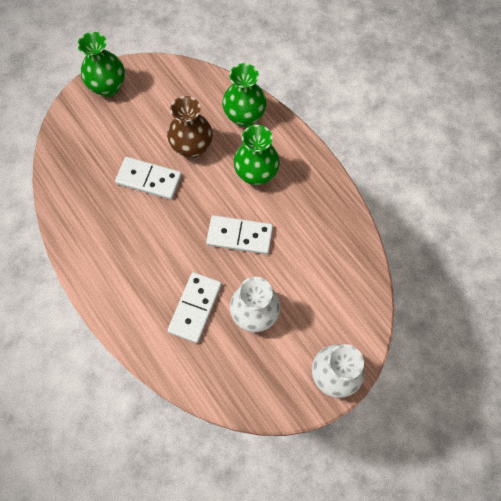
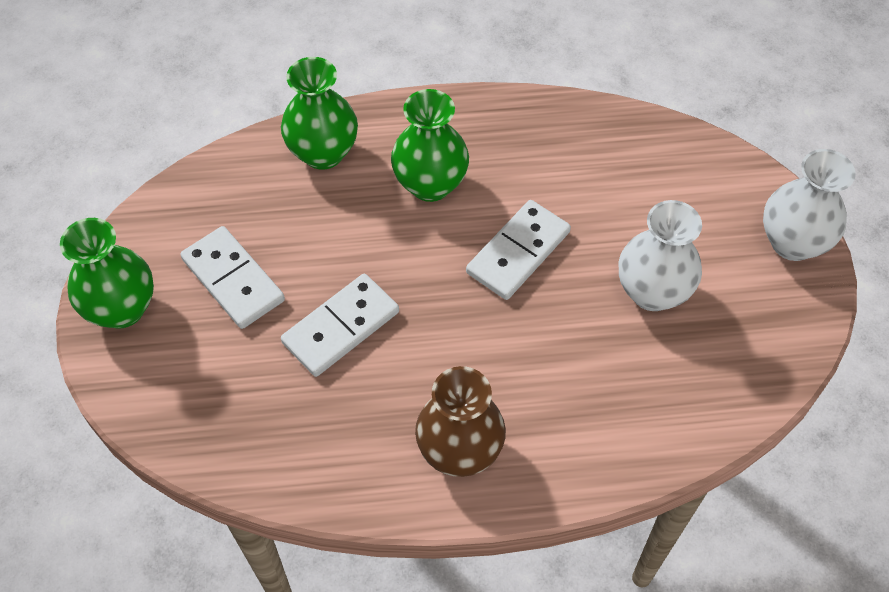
camera: 60 degrees left, 10 degrees down
brown vase [167,96,213,158] -> brown vase moved to [415,366,506,477]
white domino [167,272,222,343] -> white domino moved to [180,226,285,329]

